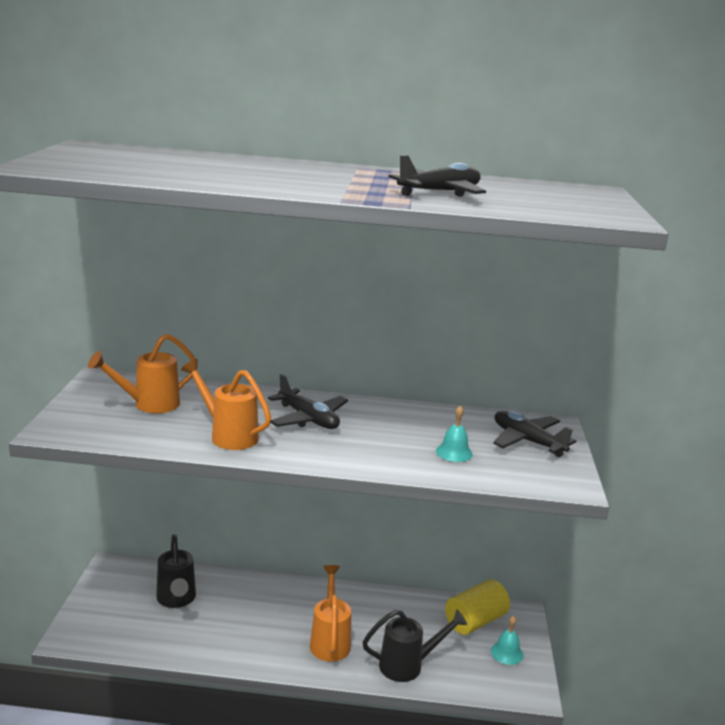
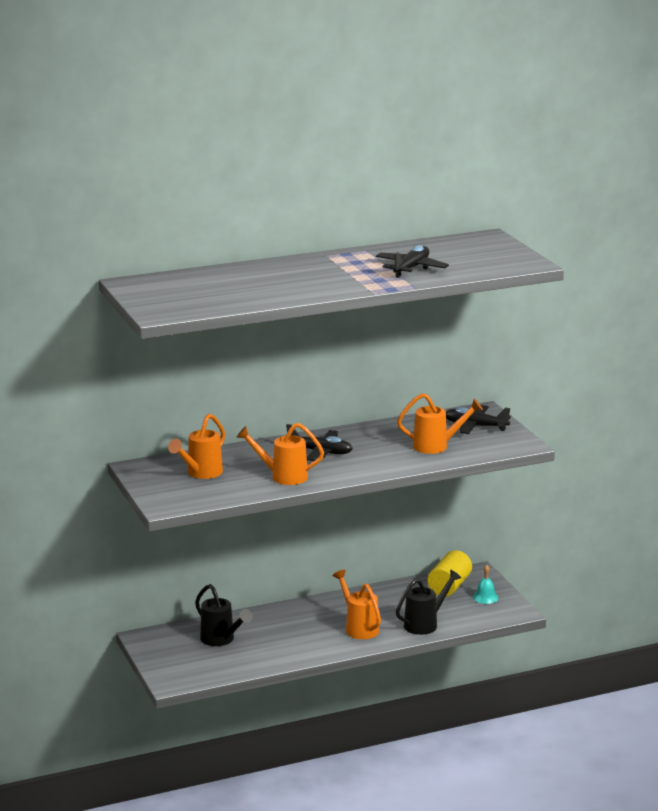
camera: 25 degrees left, 0 degrees up
turquoise bell [436,405,473,462] -> orange watering can [397,393,483,454]

